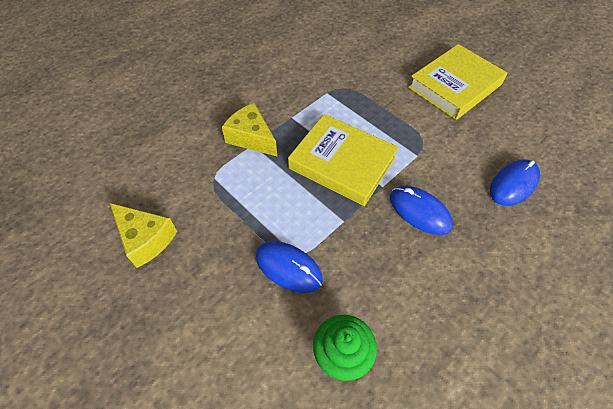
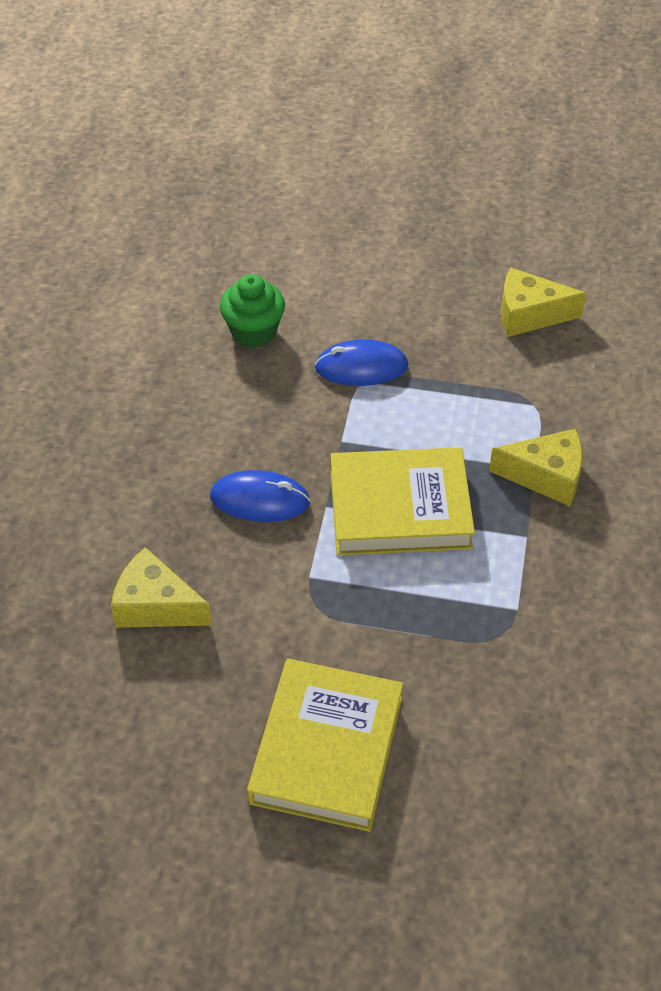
camera: 145 degrees right, 5 degrees down
blue mouse [490,159,540,206] -> yellow cheese [111,547,212,628]

